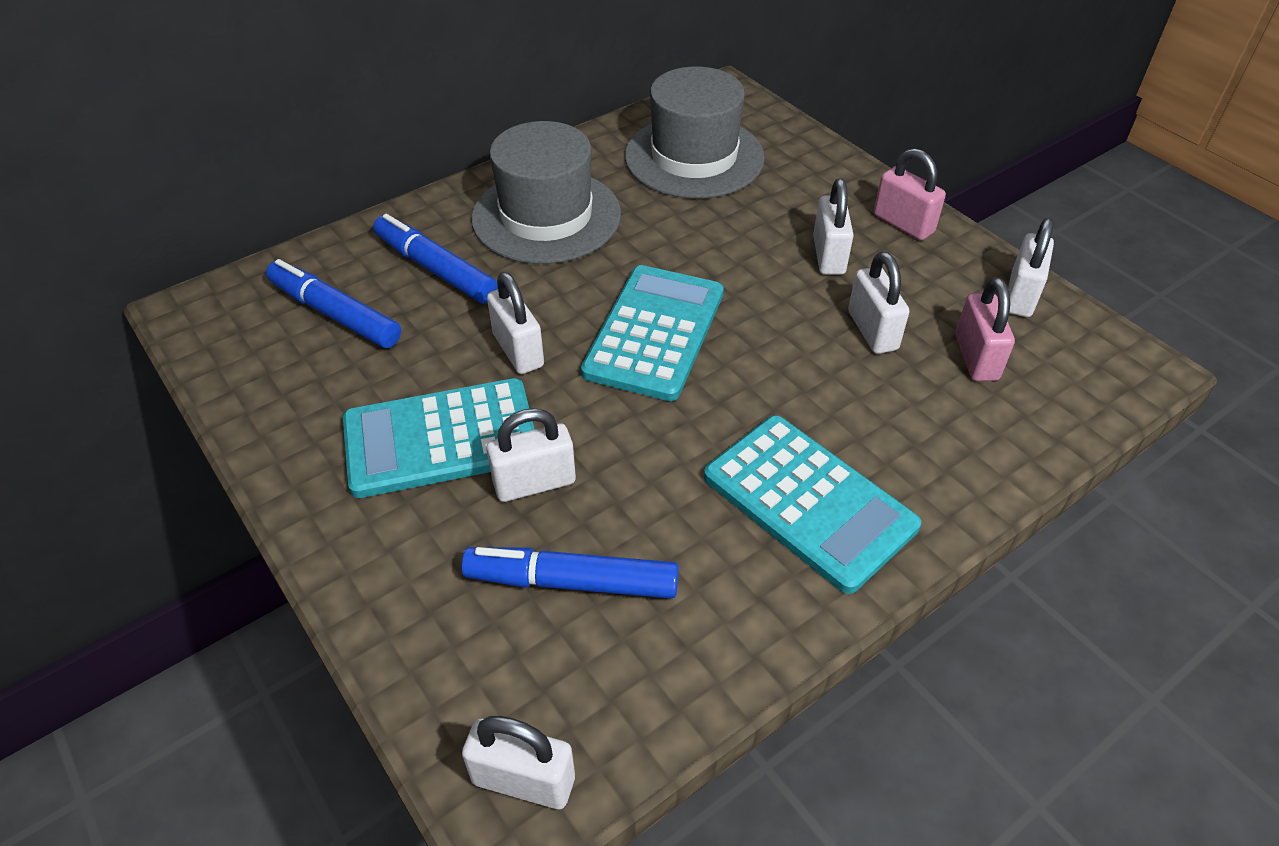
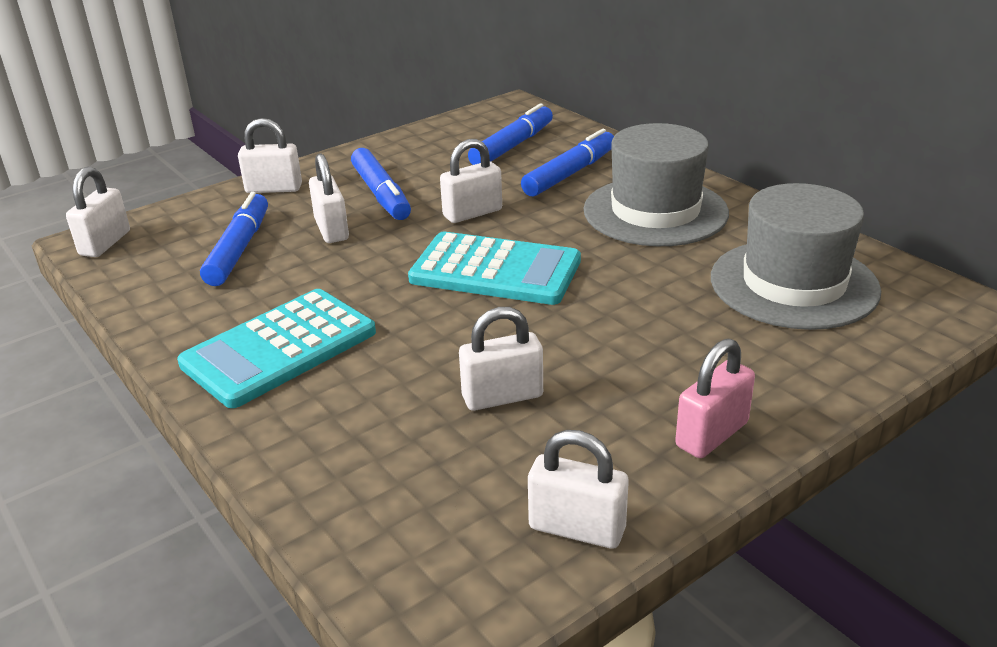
camera: 90 degrees right, 15 degrees down
turquoise calculator [343,378,535,498] -> blue marker [351,148,411,220]
white padlock [813,179,854,275] -> white padlock moved to [238,118,302,193]
pink padlock [956,278,1015,381] -> none

